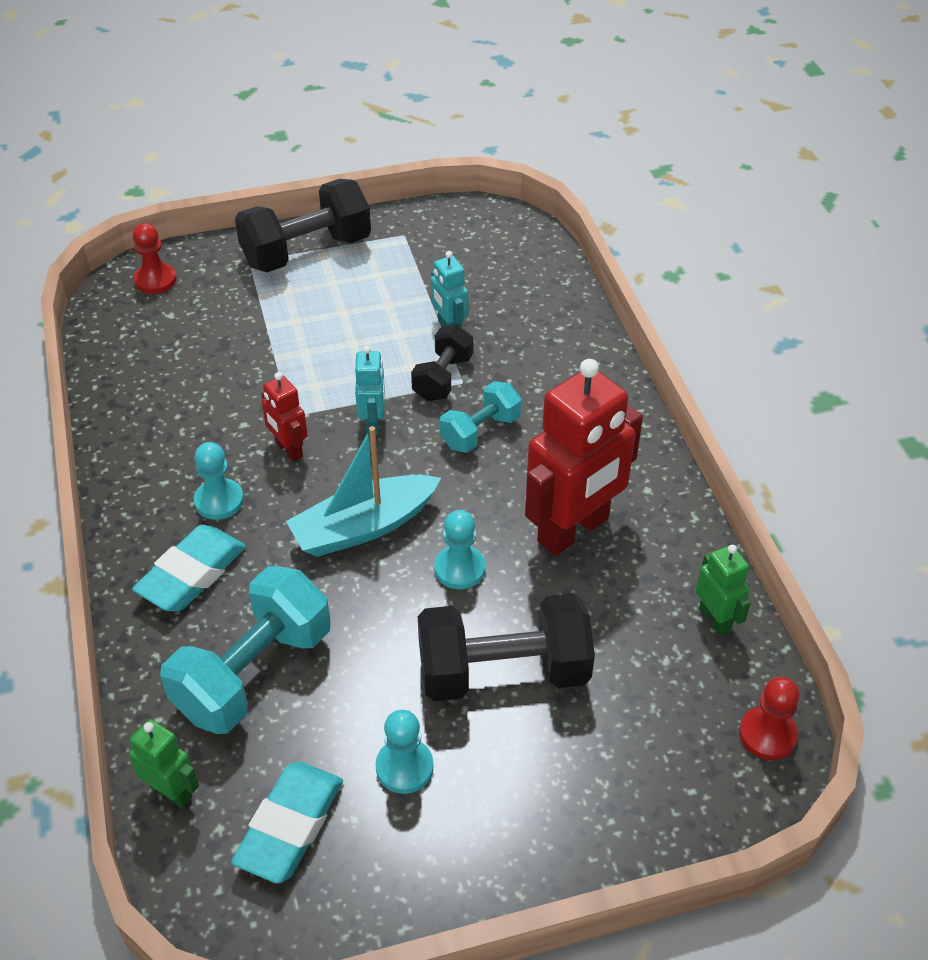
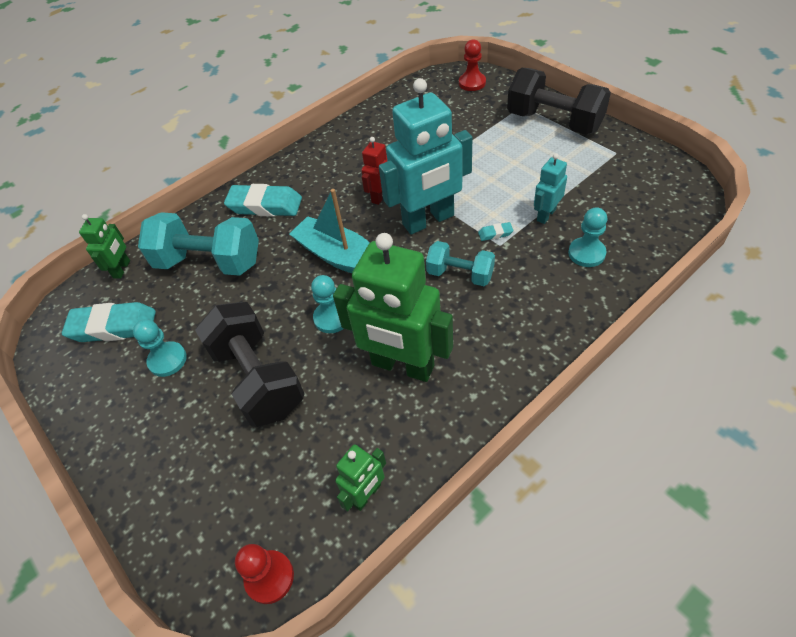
camera: 70 degrees right, 5 degrees up
turquoise pawn [194,442,244,520] -> turquoise pawn moved to [568,207,607,267]
turquoise robot [355,346,385,435] -> turquoise robot [379,78,472,235], size x2.07
black dumbbell [411,325,474,401] -> turquoise eraser [478,222,513,241]
red robot [525,359,643,556] -> green robot [333,233,453,382]

